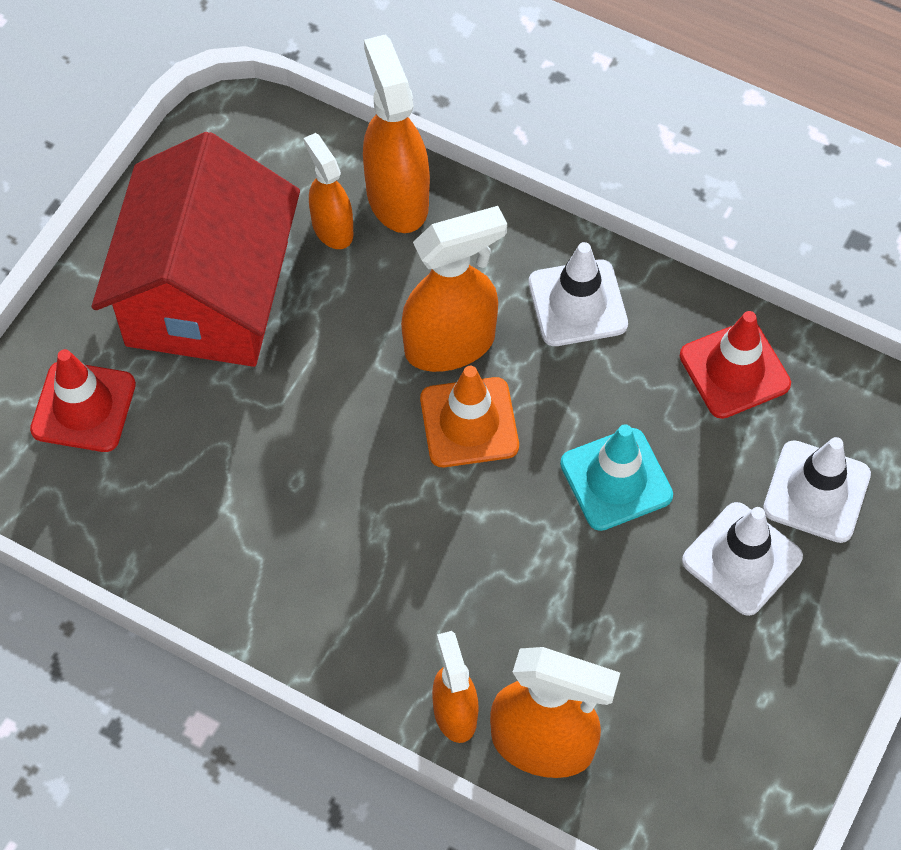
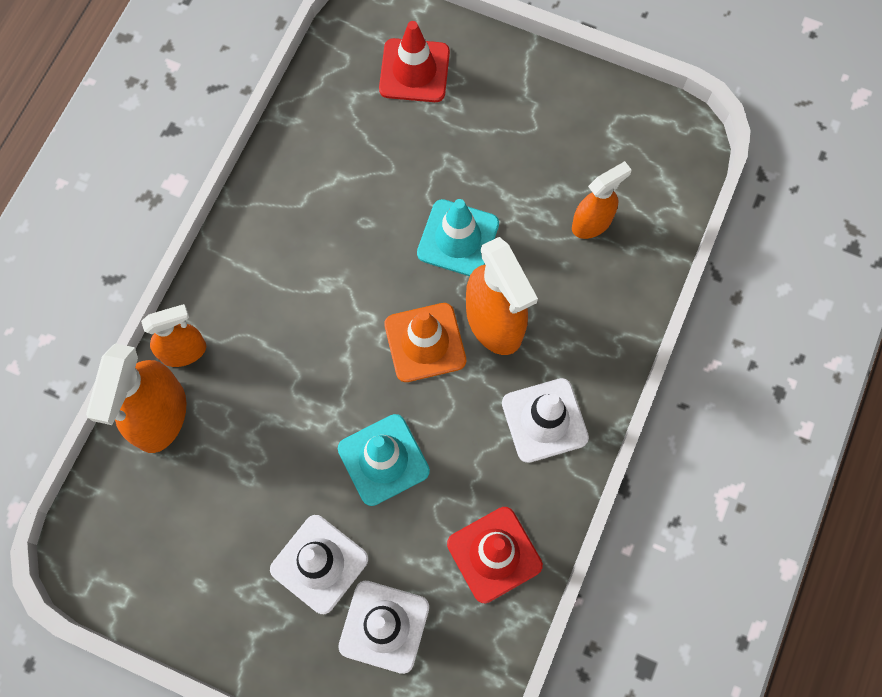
camera: 85 degrees right, 10 degrees up
red house [92,132,300,367] -> none
orange spray bottle [363,35,430,233] -> none
none -> turquoise traffic cone [417,199,499,276]

